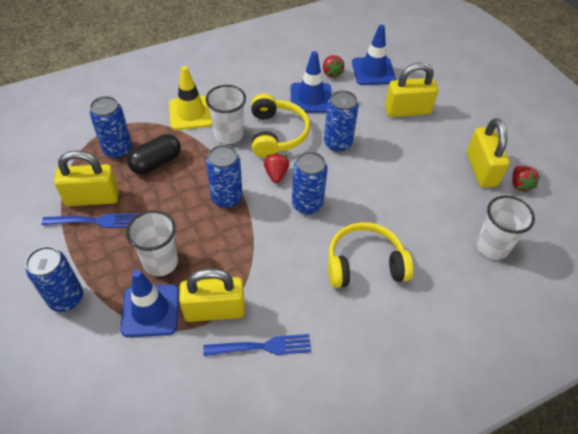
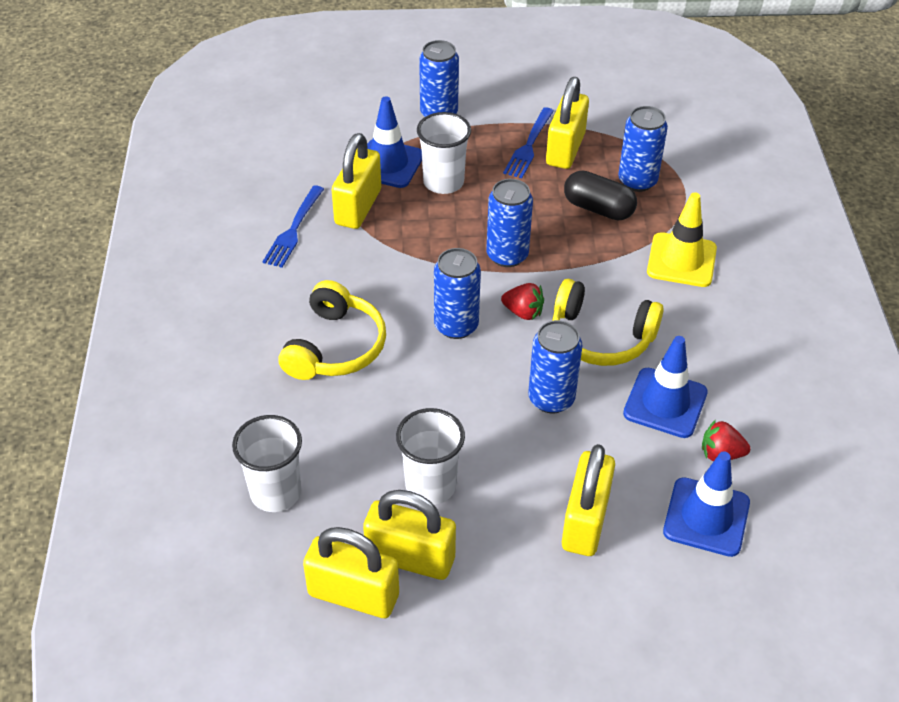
camera: 115 degrees right, 5 degrees down
black capsule [127,134,181,174] -> black capsule turned 45 degrees counterclockwise [564,170,637,221]
white cup [206,85,246,144] -> white cup moved to [396,408,465,505]
red strawberry [512,166,541,193] -> yellow padlock [303,527,399,618]

